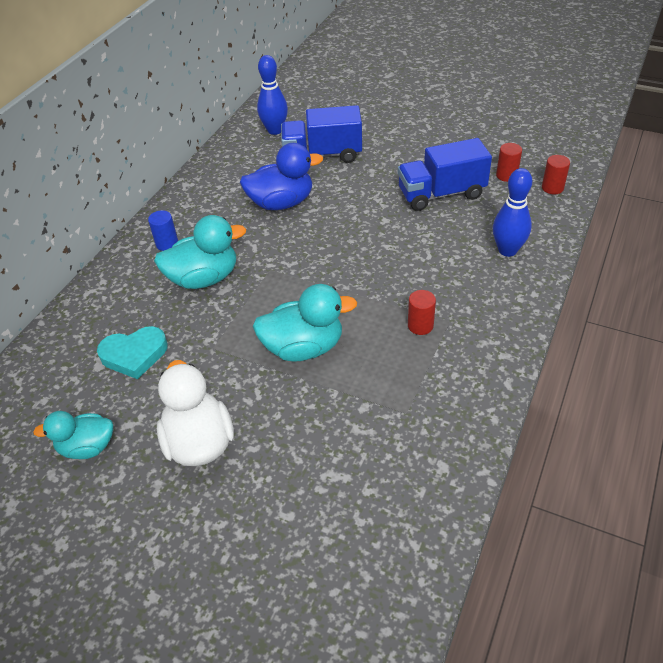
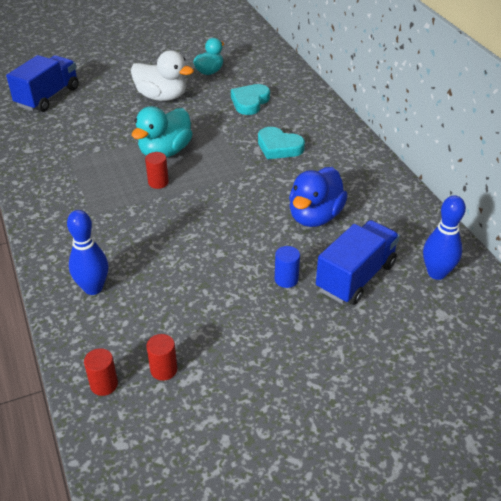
camera: 130 degrees right, 5 degrees down
blue cylinder [148,210,178,251] -> blue cylinder moved to [275,246,300,288]
turquoise duck [154,215,246,289] -> turquoise heart [258,127,305,159]
blue truck [398,138,492,211] -> blue truck moved to [6,55,79,112]
red cylinder [408,290,436,335] -> red cylinder moved to [145,152,169,189]

